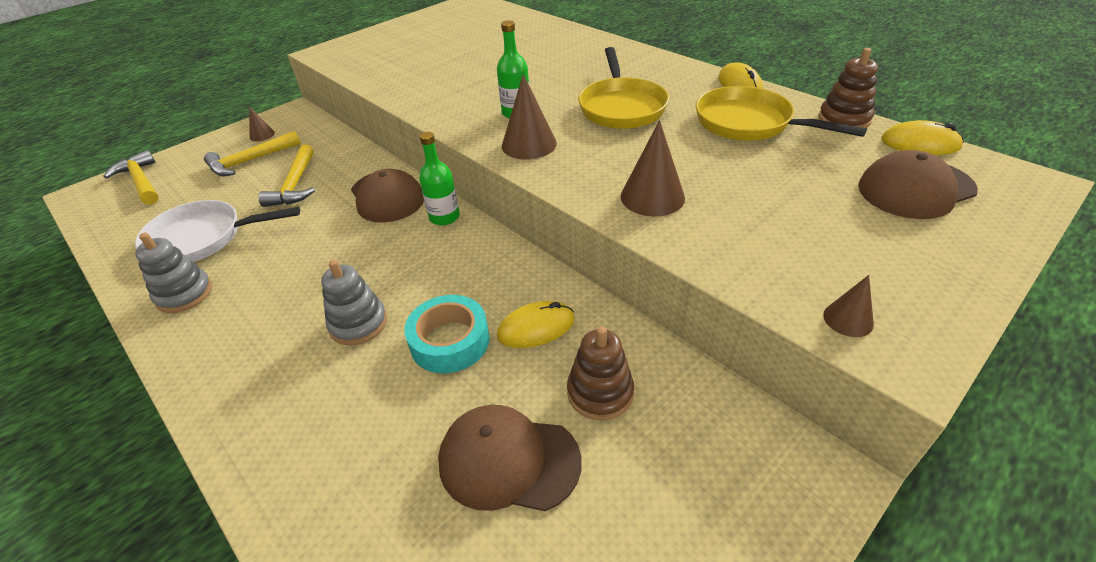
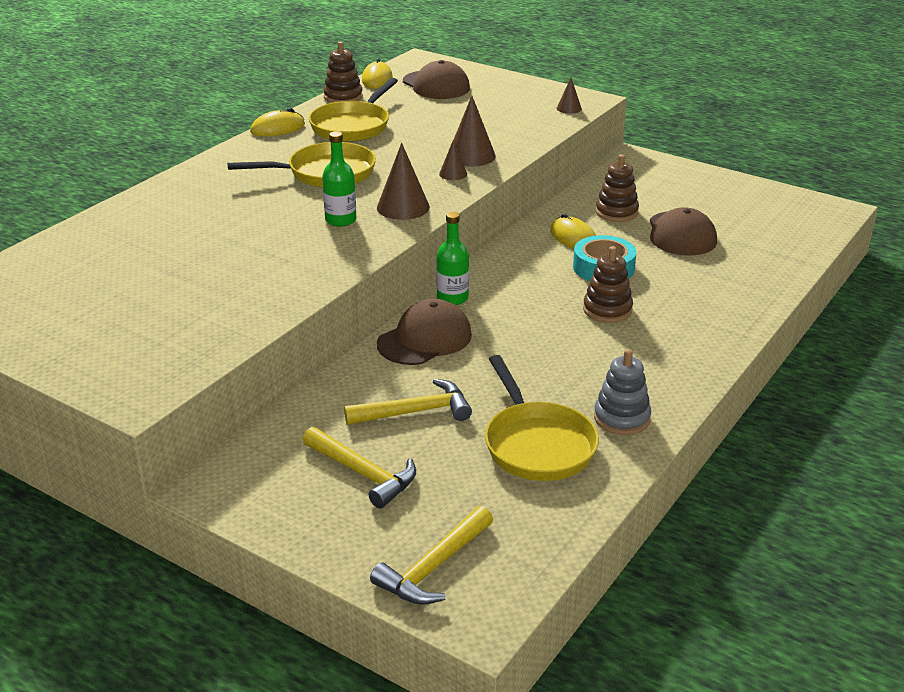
camera: 105 degrees left, 10 degrees down
white pan [135,200,300,262] -> yellow pan [485,355,599,481]
brown cone [249,106,275,142] -> brown cone moved to [439,140,467,180]
grey stacking toy [321,260,387,346] -> brown stacking toy [583,246,633,323]

